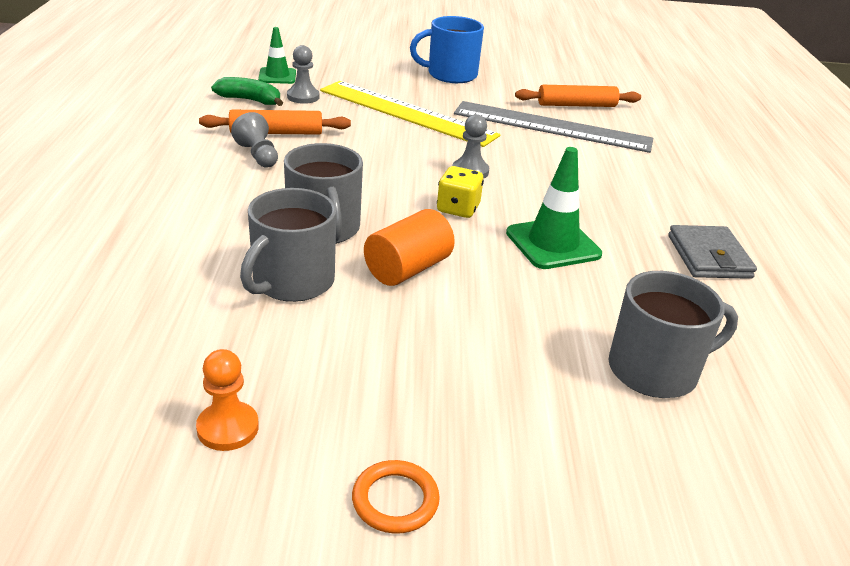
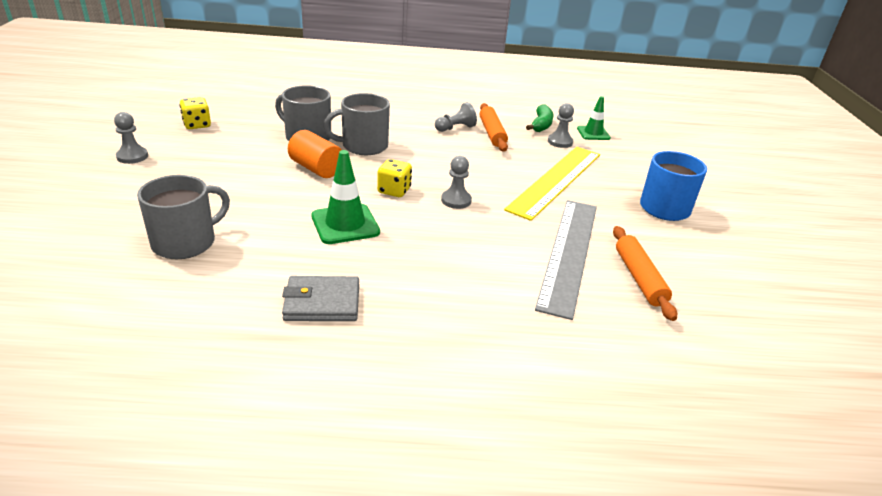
camera: 90 degrees right, 0 degrees up
orange pawn [196,349,259,451] -> yellow dice [179,97,211,129]
orange ring [352,460,440,534] -> grey pawn [114,112,148,164]
grey mug [609,271,738,398] -> grey mug turned 120 degrees counterclockwise [137,175,230,259]

